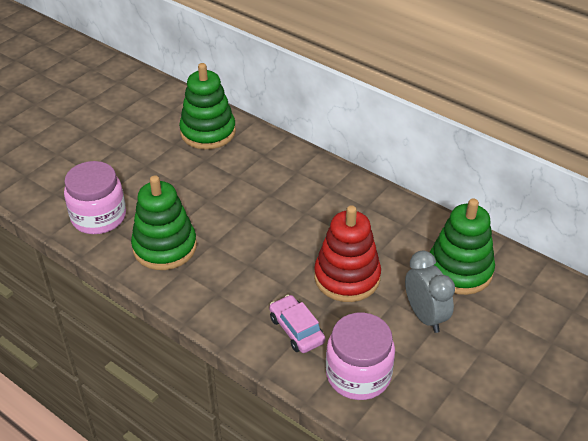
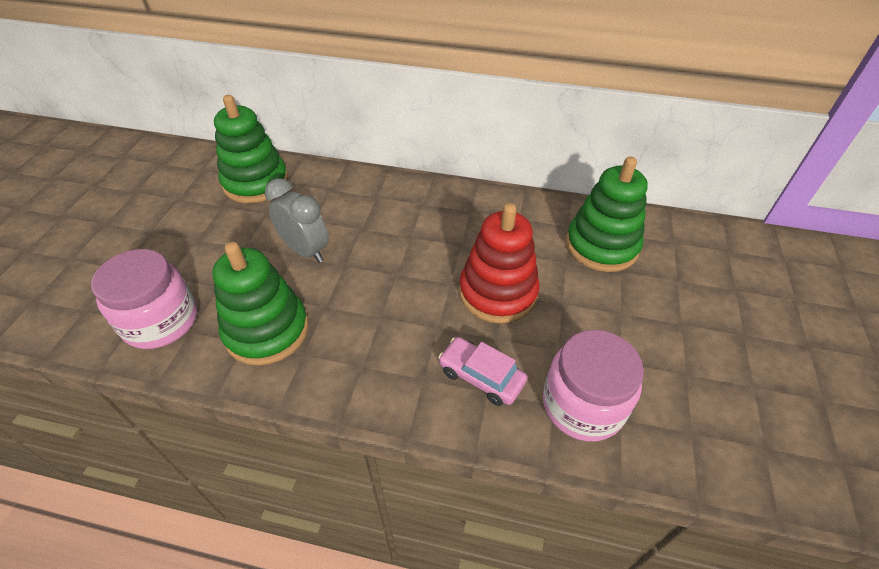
camera: 25 degrees left, 5 degrees up
grey clock [405,251,455,333] -> grey clock moved to [265,178,329,263]

